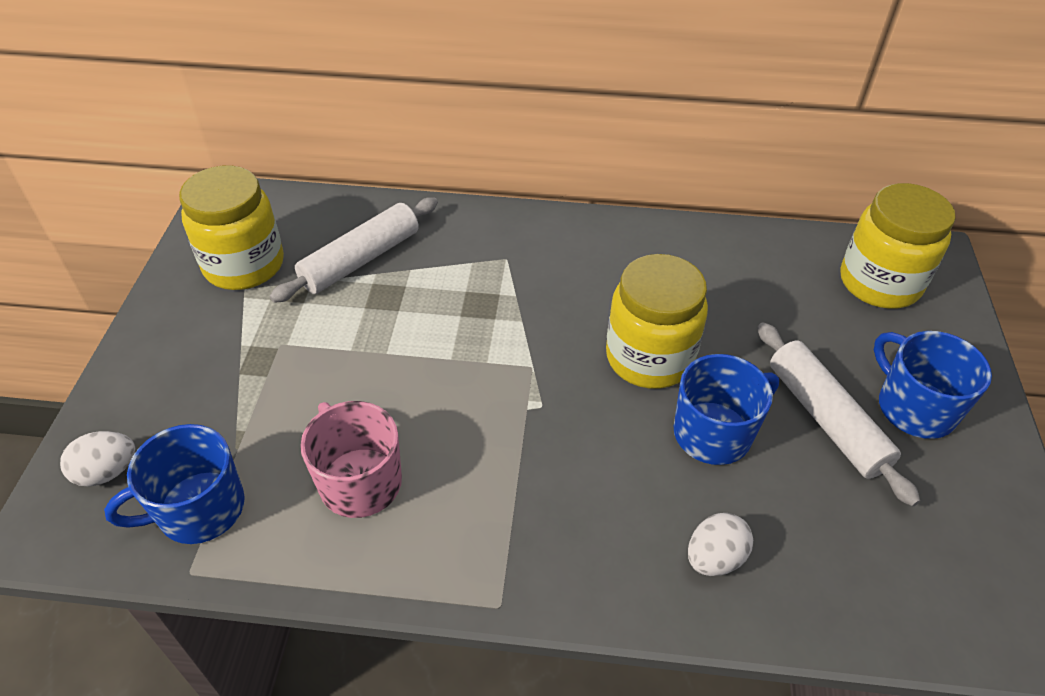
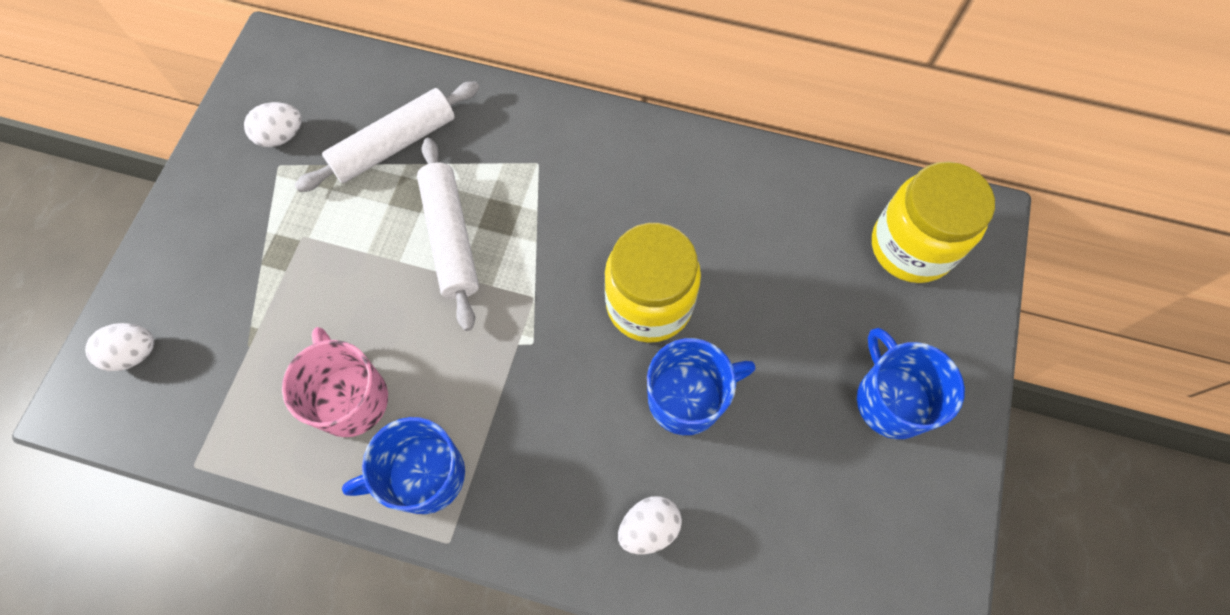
camera: 10 degrees right, 20 degrees up
blue mug [104,424,245,544] -> blue mug moved to [342,417,465,514]
yellow jar [179,166,284,290] -> white egg [244,102,302,147]
white rolling pin [758,322,920,507] -> white rolling pin moved to [417,138,479,331]

